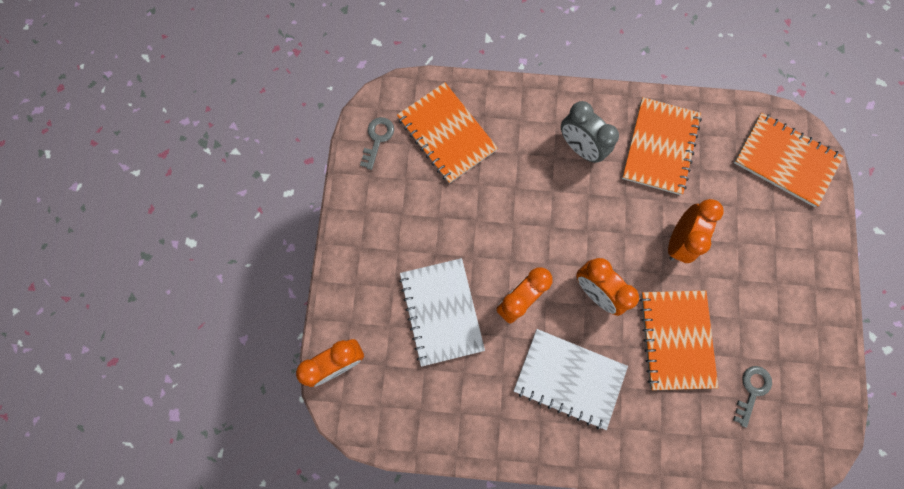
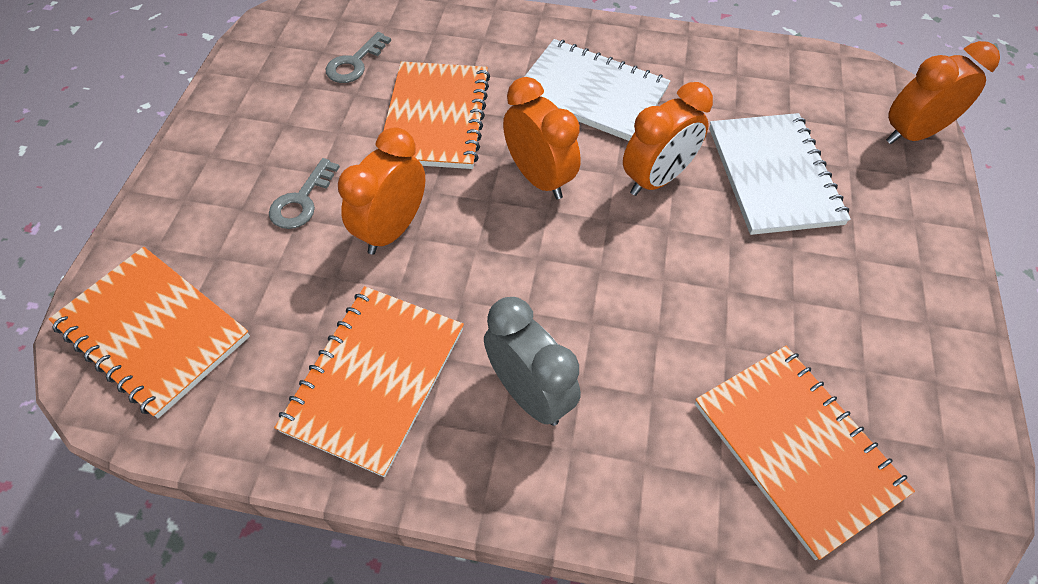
camera: 175 degrees left, 20 degrees down
grey key [360,117,394,170] -> grey key moved to [269,158,340,229]

